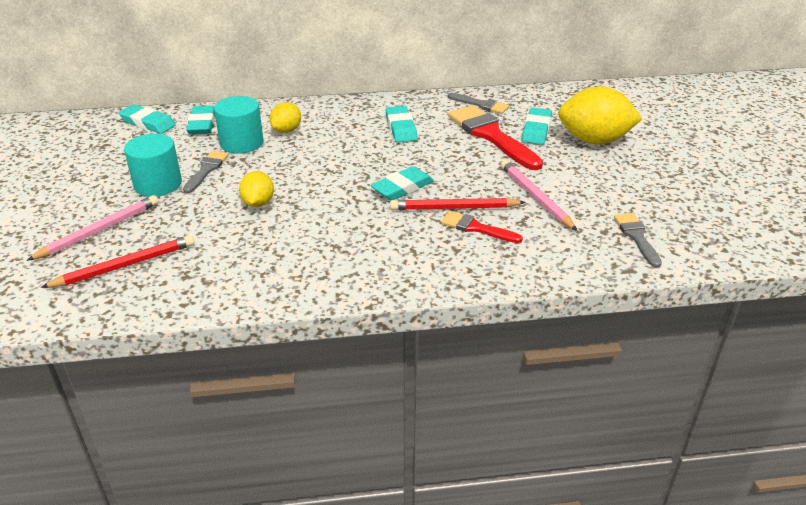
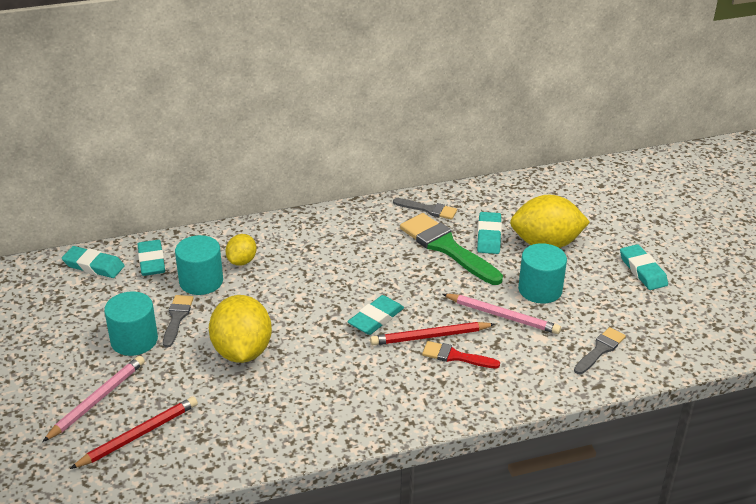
camera: 10 degrees left, 0 degrees up
yellow lemon [239,171,274,207] -> yellow lemon [209,295,272,363], size x1.87
turquoise eraser [386,106,418,142] -> turquoise eraser moved to [620,244,668,290]
red brush [448,105,543,170] -> green brush [400,213,503,285]
pink pencil [501,160,577,231] -> pink pencil turned 150 degrees clockwise [443,294,561,334]
grey brush [614,213,662,268] -> grey brush turned 60 degrees clockwise [574,327,626,374]
none -> turquoise cylinder [518,243,567,304]

